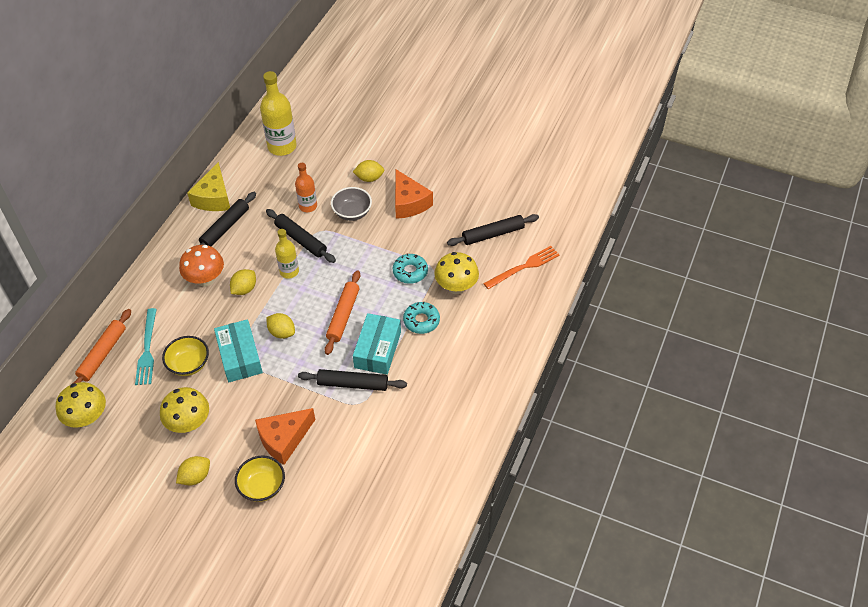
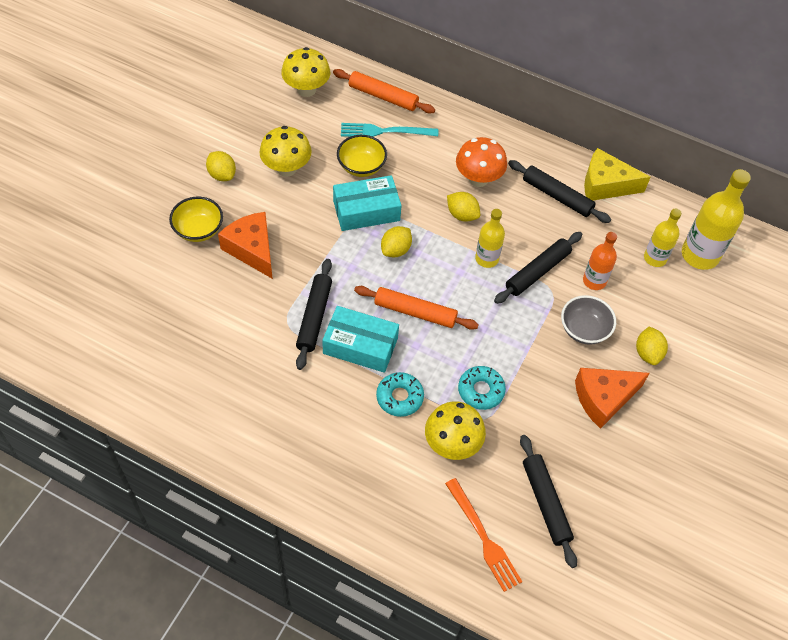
camera: 90 degrees right, 5 degrees up
none -> yellow bottle [644,208,682,267]

